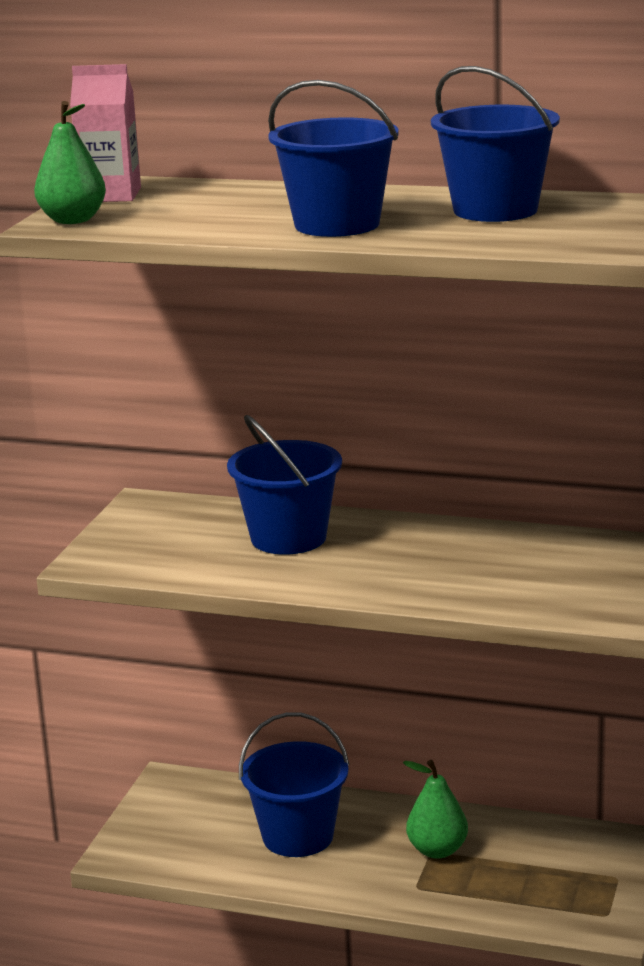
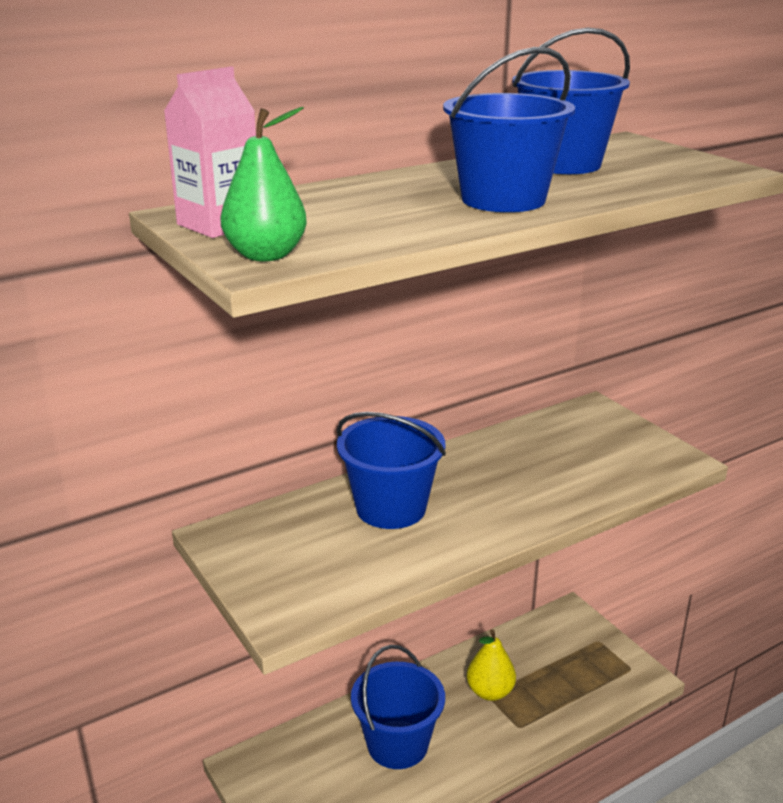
camera: 50 degrees left, 5 degrees up
green pear [403,760,468,859] -> yellow pear [467,629,516,701]

